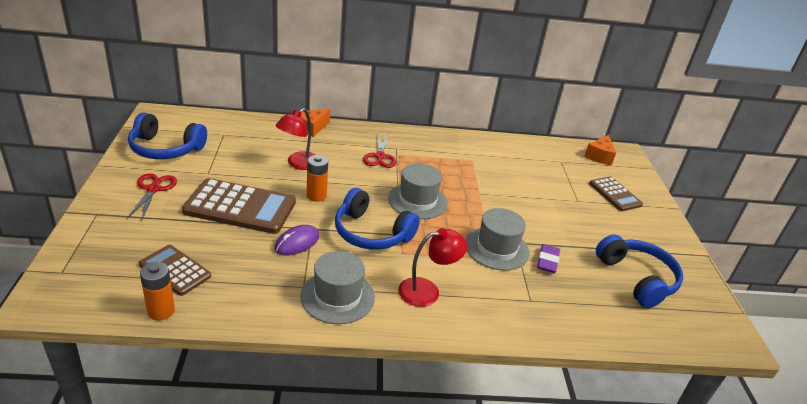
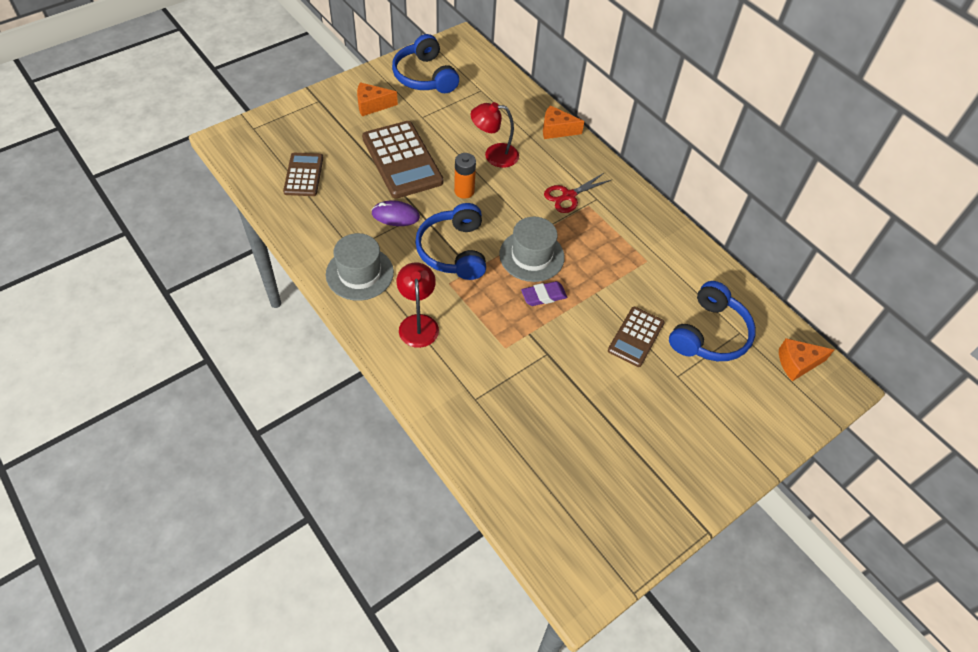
camera: 55 degrees right, 20 degrees up
red scissors [127,173,177,221] -> orange cheese [357,82,398,116]
orange battery [140,262,175,320] -> none
red lamp [398,228,468,307] -> red lamp turned 135 degrees counterclockwise [396,262,439,348]
grey hat [466,208,529,271] -> none
purple eraser [537,244,560,273] -> purple eraser moved to [521,281,567,306]
brown calculator [589,176,643,211] -> brown calculator moved to [608,307,665,367]
blue headphones [596,234,683,308] -> blue headphones moved to [669,281,756,361]

